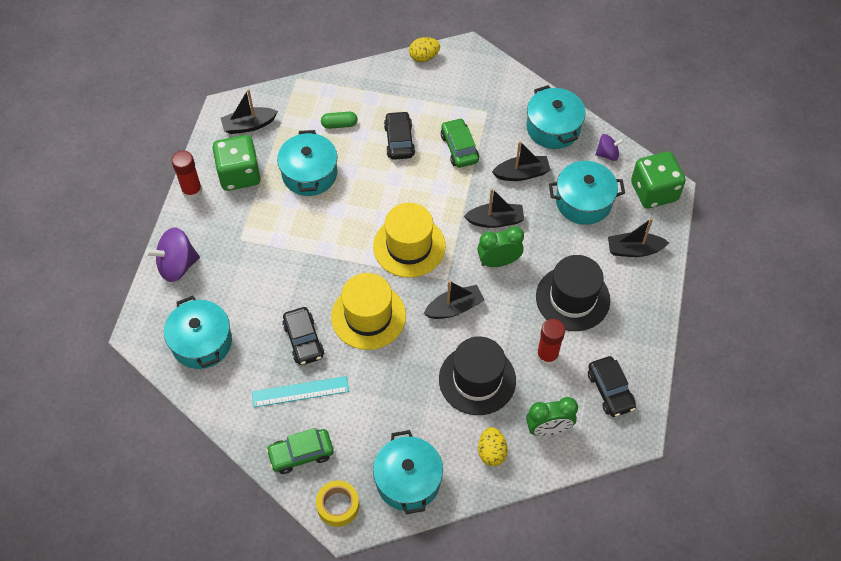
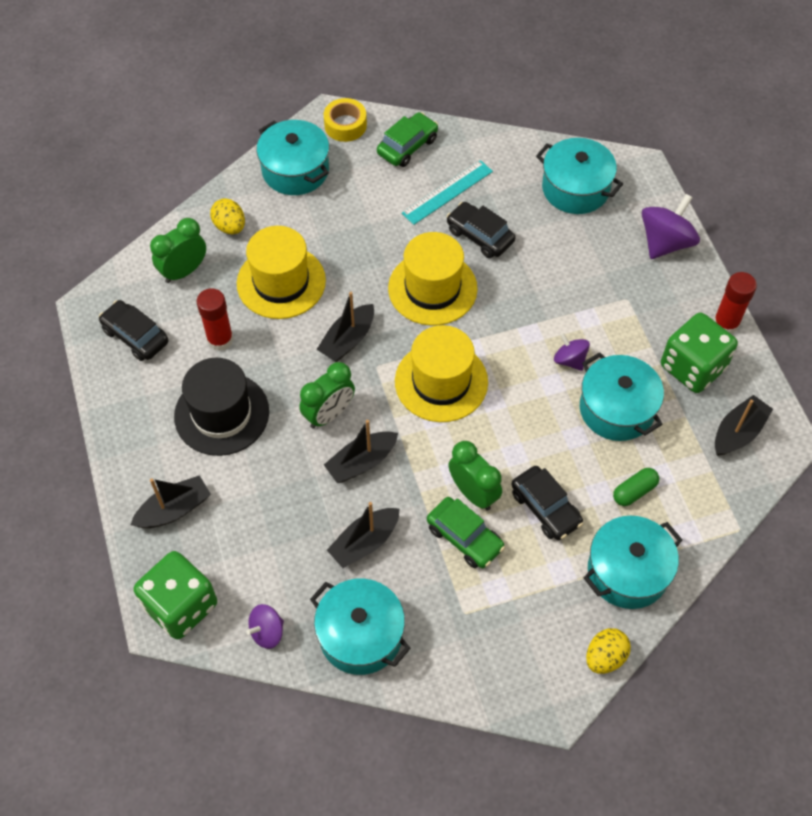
camera: 150 degrees right, 0 degrees up
black hat [439,337,516,415] -> yellow hat [237,226,326,319]
turquoise pot [549,161,625,225] -> turquoise pot moved to [583,516,682,609]
none -> green clock [448,441,502,510]
none -> purple spinning top [554,333,590,371]

